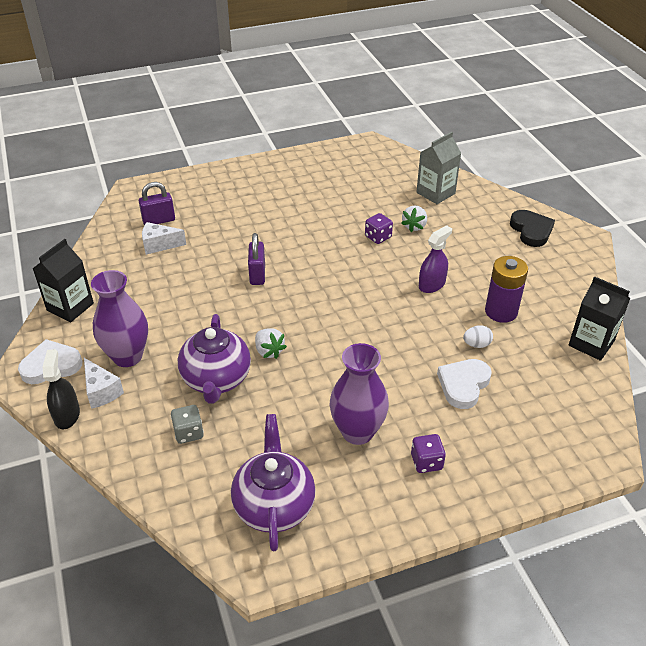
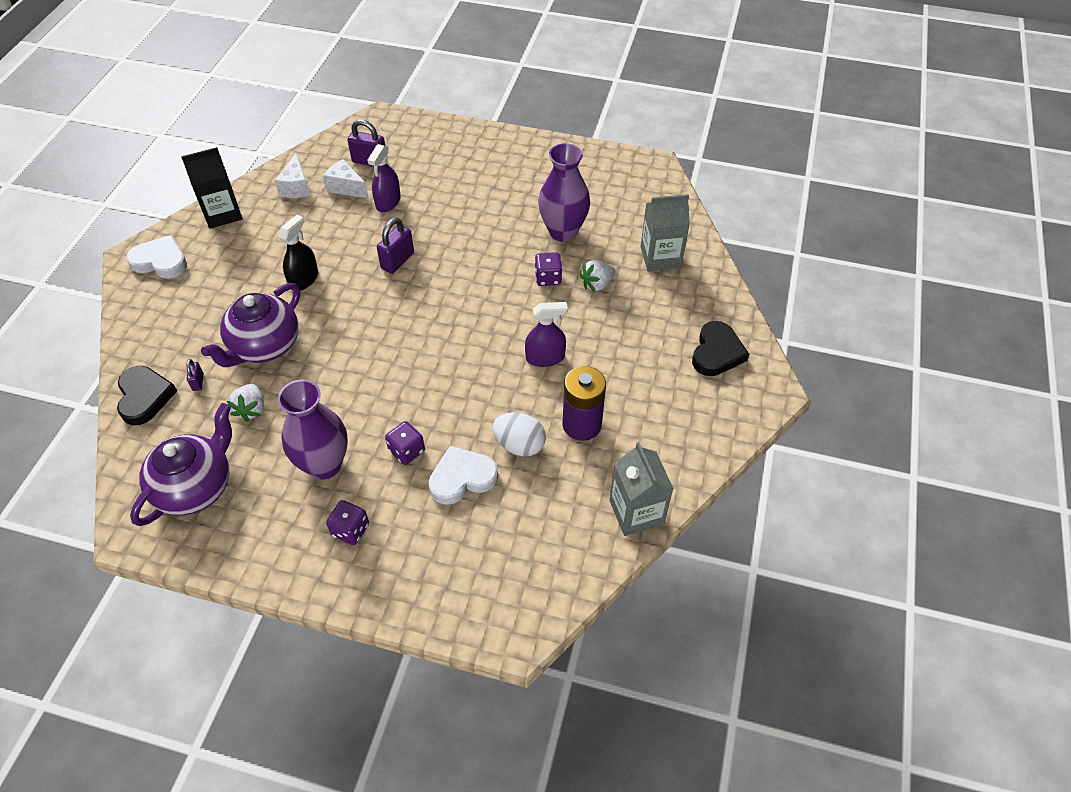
camera: 35 degrees right, 10 degrees up
black spray bottle [43,349,80,429] -> black spray bottle moved to [278,215,318,290]
white cheese [84,358,124,409] -> white cheese moved to [275,153,310,198]
purple vase [91,270,148,367] -> purple vase moved to [538,143,590,242]
grey dice [171,405,204,444] -> purple padlock [187,359,204,391]
white strawberry [255,328,287,359] -> white strawberry moved to [227,384,264,422]
white egg [463,325,493,348] -> white egg [492,412,546,457], size x1.56
black carton [569,276,630,361] -> grey carton [609,442,674,536]
none -> black heart [117,366,177,425]
none -> purple spray bottle [367,144,401,212]
none -> purple dice [385,421,425,465]

